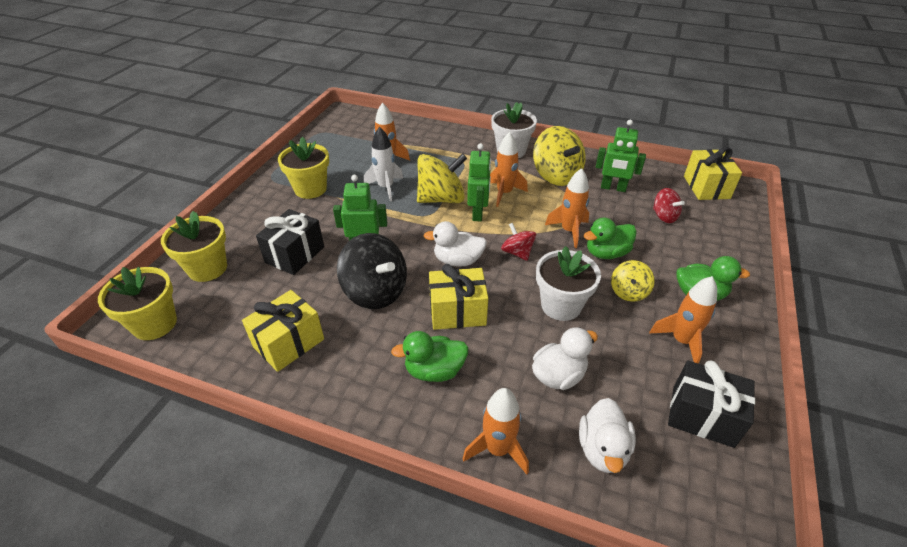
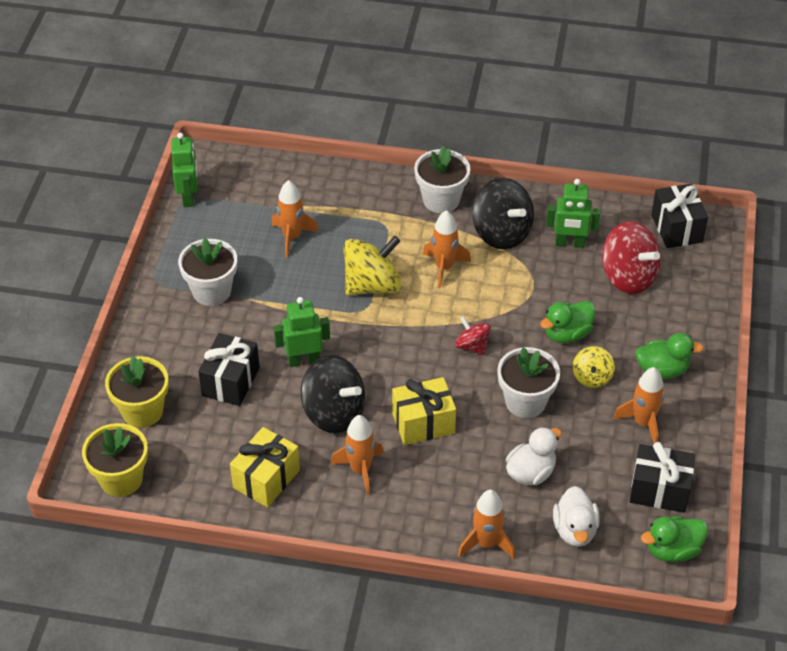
camera: 10 degrees left, 5 degrees up
yellow flower pot [278,137,329,199] -> white flower pot [178,238,237,306]
white rocket [364,127,403,201] -> none
green duck [391,331,469,382] -> green duck moved to [641,516,708,562]
white duck [423,221,487,267] -> none
green robot [467,143,491,221] -> green robot moved to [171,133,198,207]
yellow spinning top [533,126,586,186] -> black spinning top [472,178,534,249]
orange rocket [545,168,589,248] -> orange rocket moved to [331,415,383,495]
red spinning top [653,188,685,223] -> red spinning top [602,221,660,294], size x1.82
yellow gift [684,147,742,200] -> black gift [651,184,708,248]

